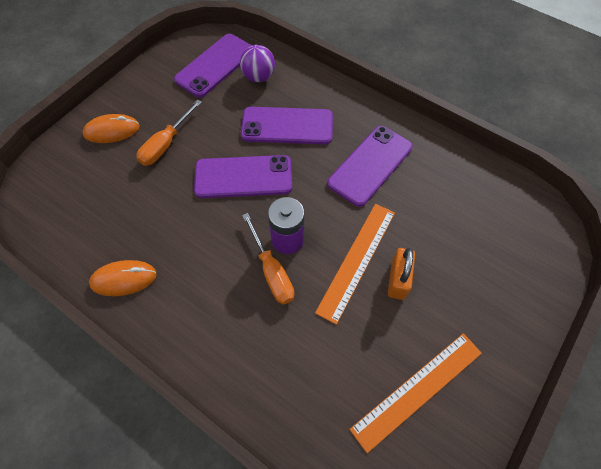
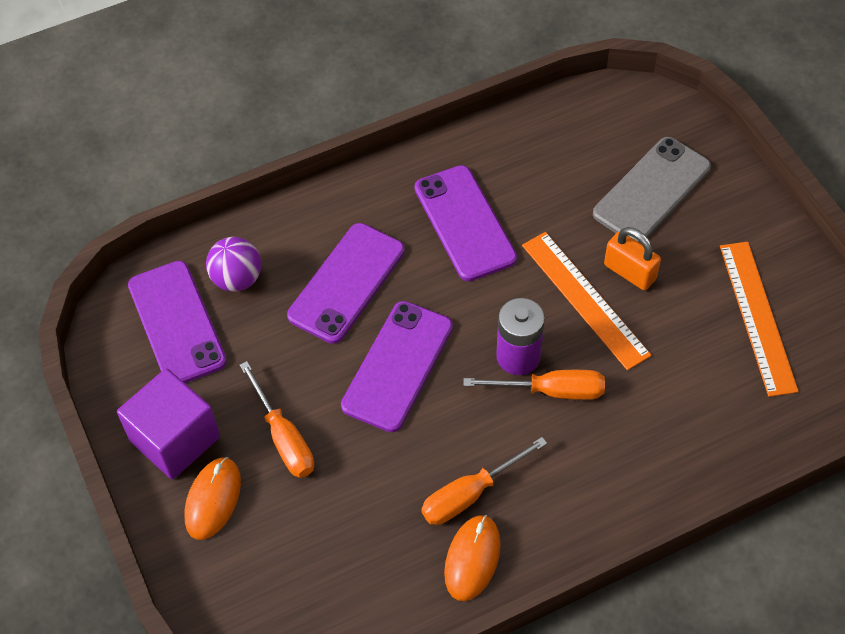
camera: 60 degrees left, 5 degrees down
none -> purple cube [117,368,220,479]
none -> orange screwdriver [421,437,547,525]
none -> grey phone [593,137,711,244]

